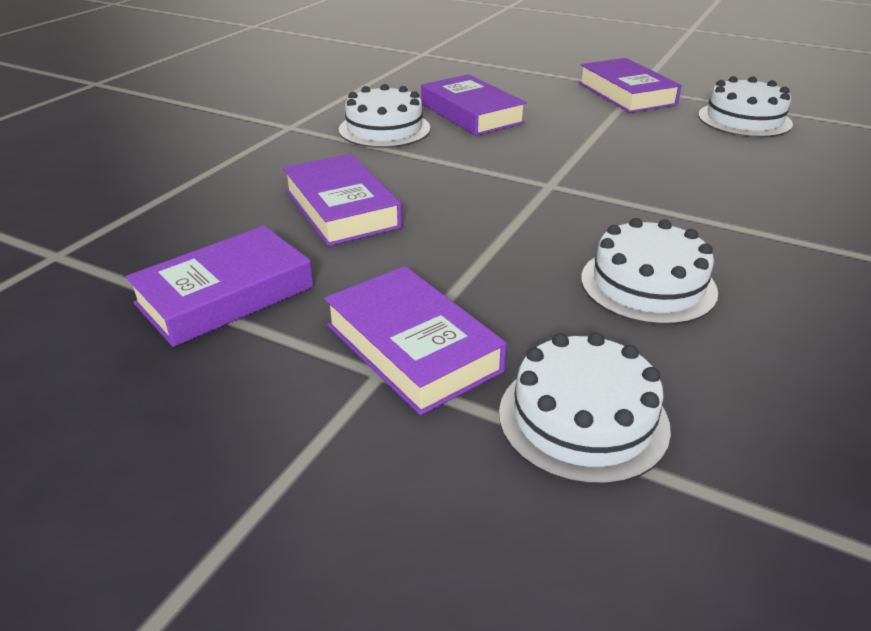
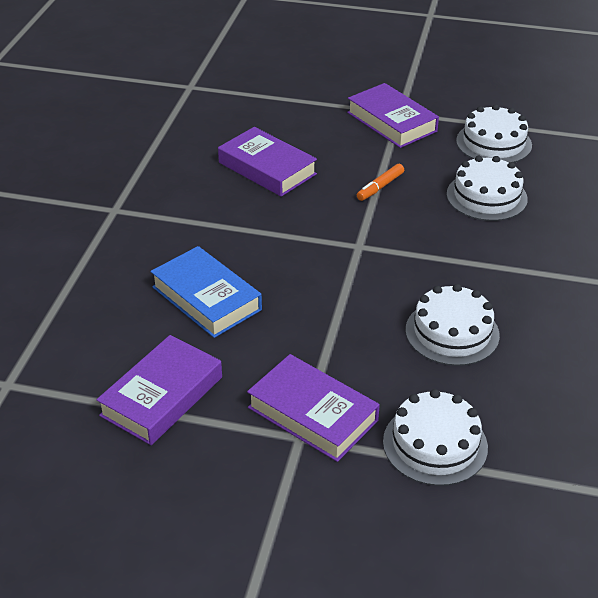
camera: 15 degrees left, 5 degrees up
purple book [283,154,402,246] -> blue book [150,246,262,338]
white cake [339,84,430,148] -> white cake moved to [447,156,528,221]
none -> orange marker [357,164,404,201]

